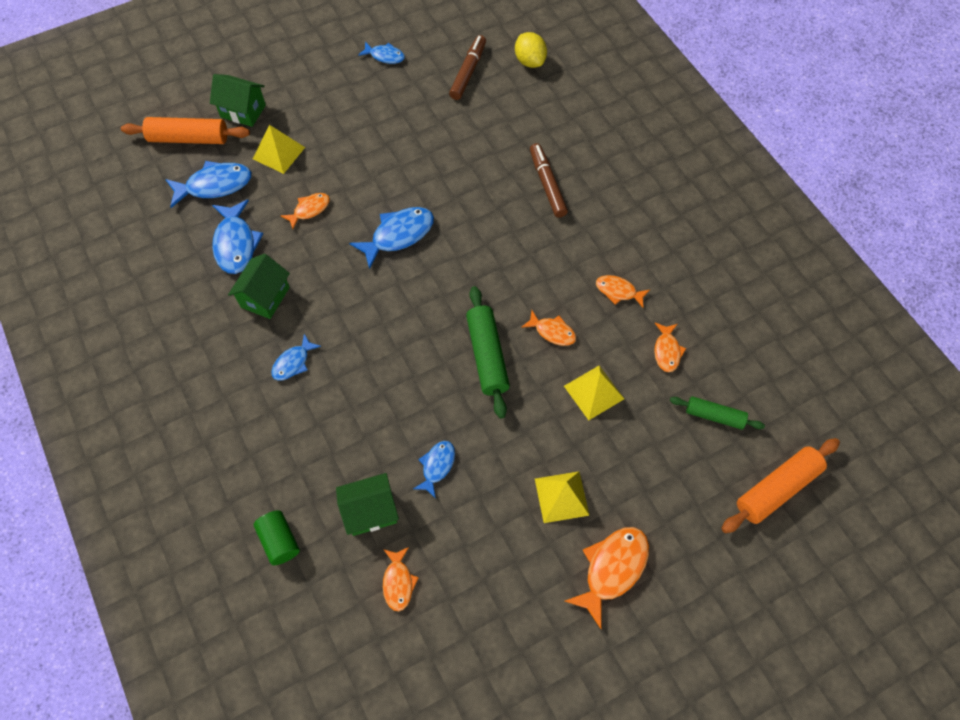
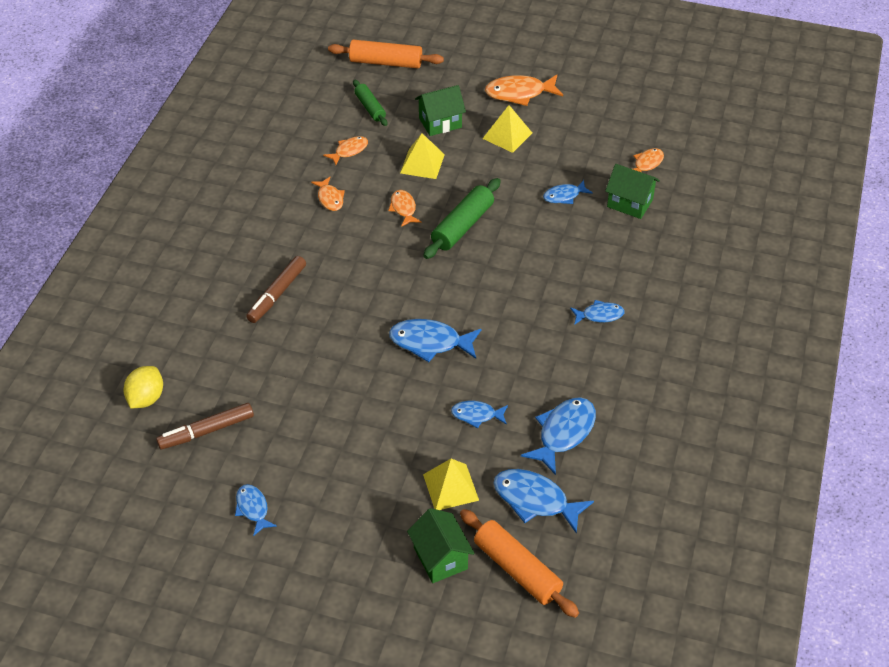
camera: 135 degrees left, 15 degrees down
green house [228,254,290,319] -> green house moved to [415,85,466,136]
green cylinder [254,510,300,565] -> none
orange fish [281,193,330,229] -> blue fish [451,401,508,428]

